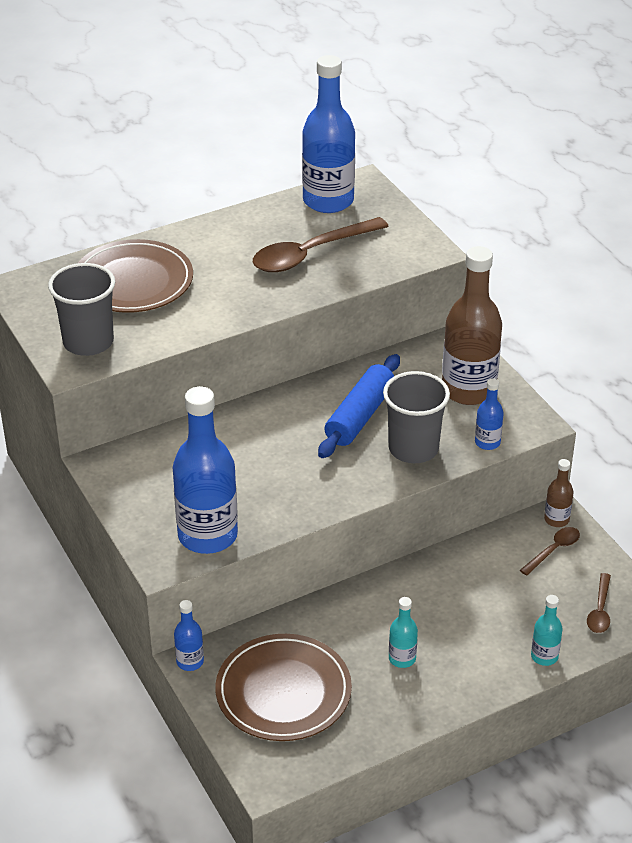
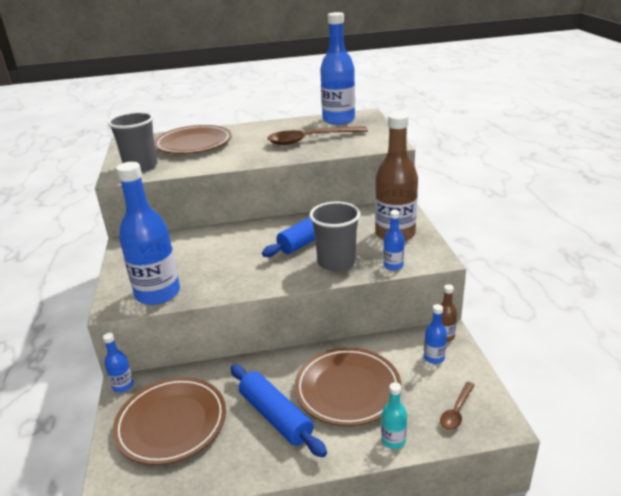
camera: 20 degrees right, 10 degrees down
turquoise bottle [389,597,418,668] -> blue rolling pin [231,364,327,457]
brown spoon [520,527,580,576] -> blue bottle [424,304,447,364]
none -> brown plate [294,347,402,426]

